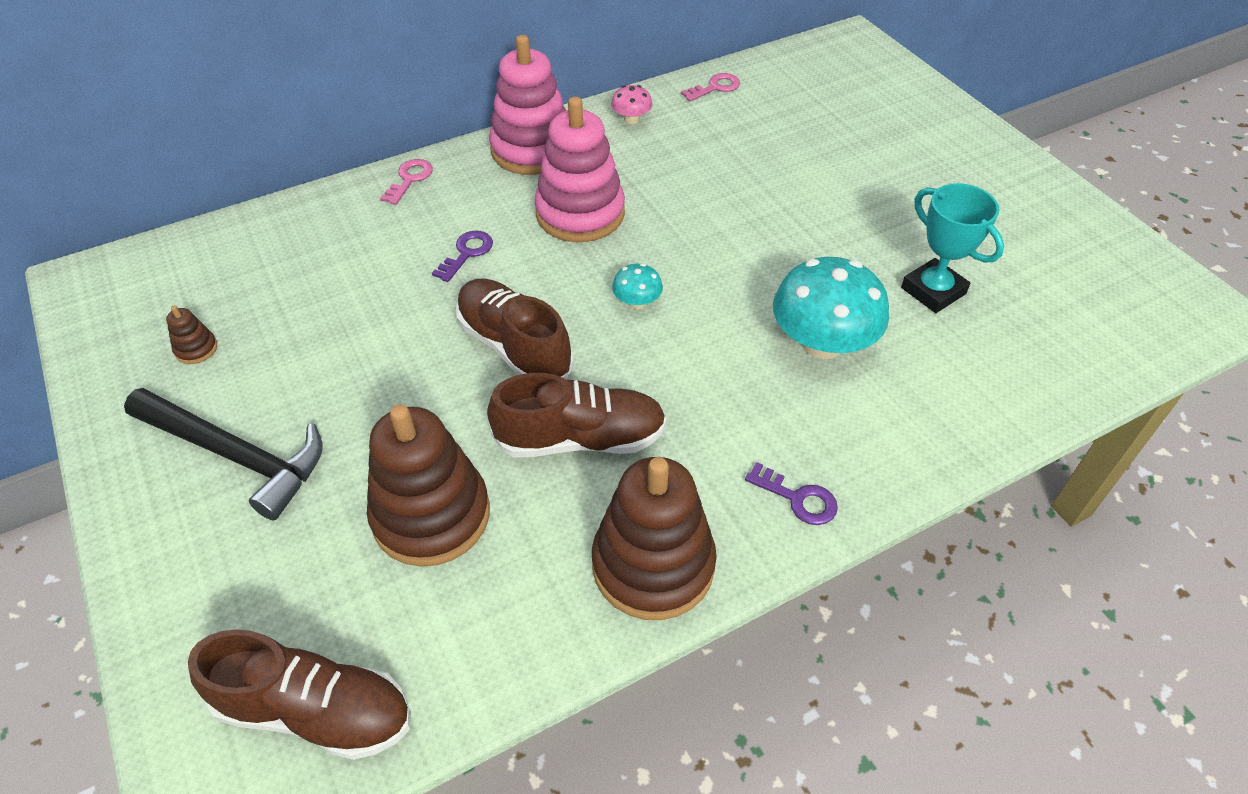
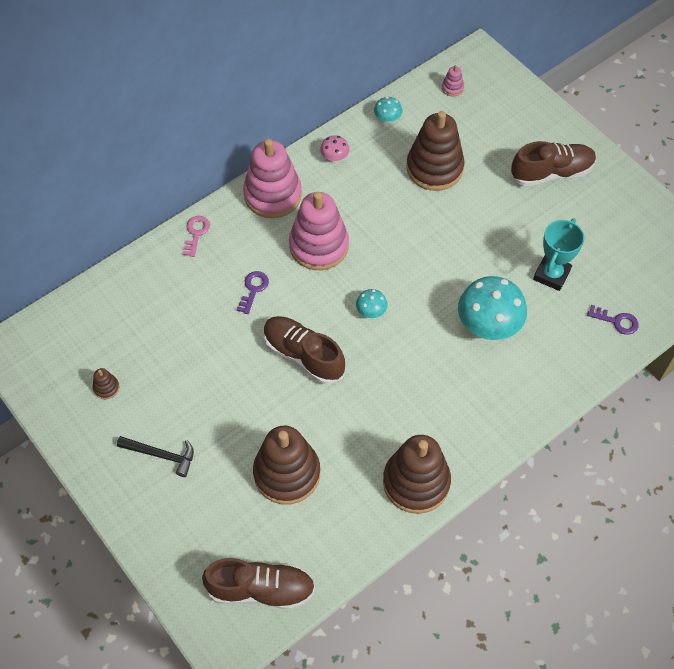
camera: 10 degrees left, 10 degrees up
black hammer [124,388,323,520] -> black hammer [117,436,194,477], size x0.61
brown shoe [487,373,667,458] -> brown shoe moved to [510,141,596,187]
pink key [681,73,740,101] -> turquoise mushroom [374,97,402,123]
purple key [745,462,838,525] -> purple key moved to [587,305,638,335]
turquoise trophy [901,183,1004,313] -> turquoise trophy turned 75 degrees clockwise [533,219,584,291]
none -> brown stacking toy [407,111,465,191]
none -> pink stacking toy [442,65,464,97]

